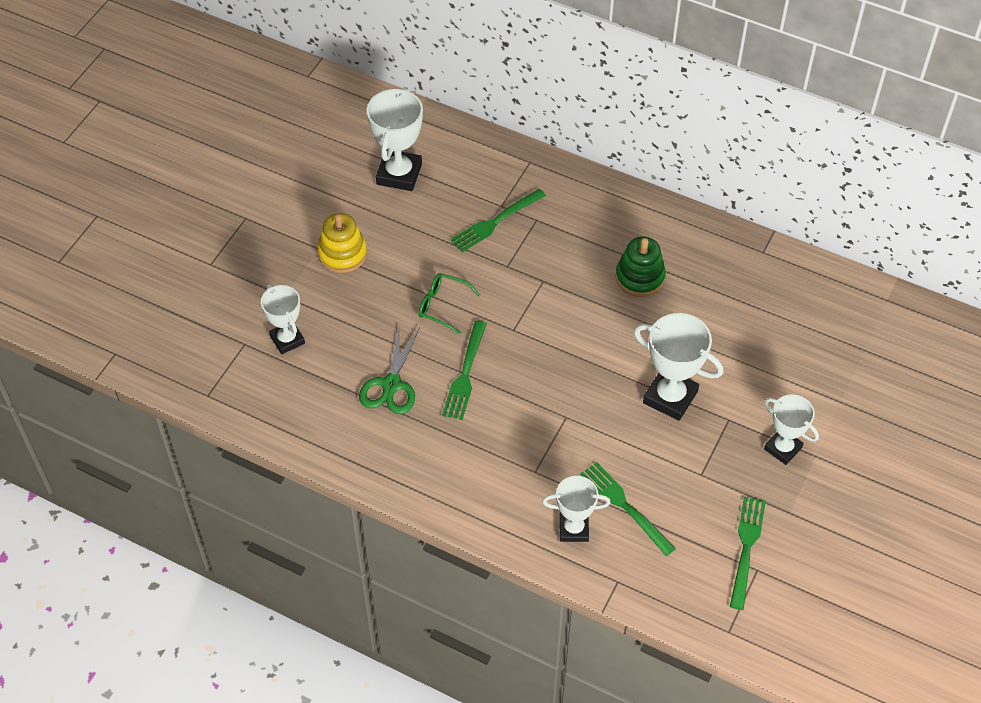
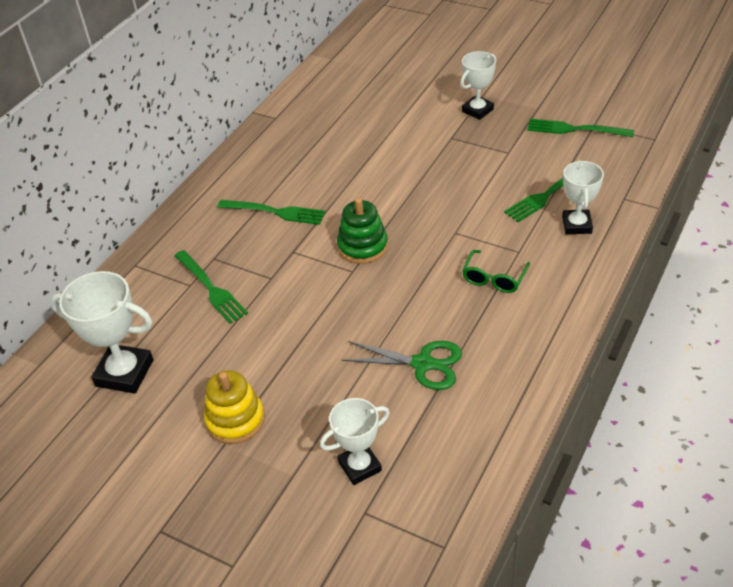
camera: 85 degrees left, 10 degrees down
green glasses [419,273,480,334] -> green glasses moved to [462,250,530,293]
green fork [442,320,487,420] -> green fork moved to [217,200,325,225]
green stacking toy [615,236,666,297] -> green stacking toy moved to [337,198,388,264]
white trophy [634,313,724,421] -> none

